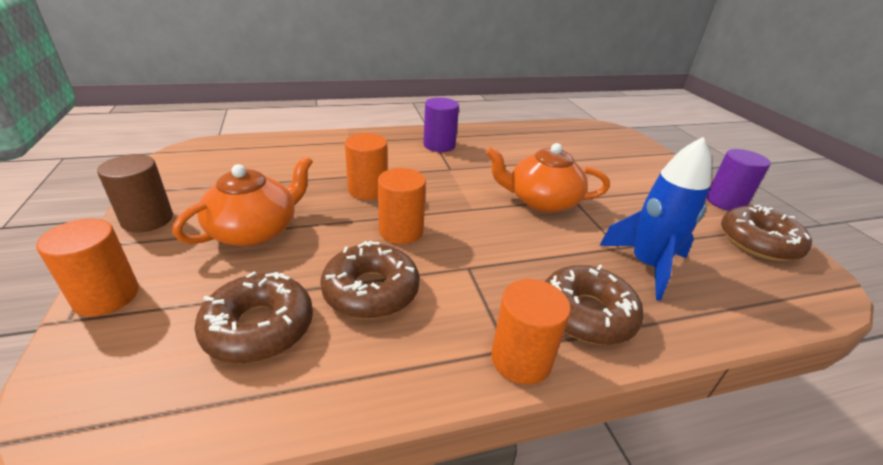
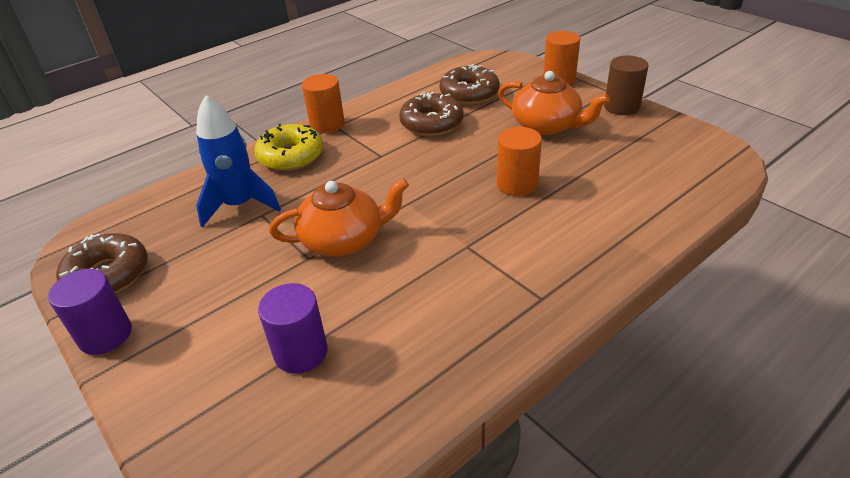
camera: 160 degrees right, 5 degrees up
orange teapot [173,156,313,246] -> orange teapot turned 75 degrees counterclockwise [498,71,610,135]
orange cylinder [378,168,426,244] -> none
purple cylinder [423,98,459,152] -> purple cylinder moved to [258,283,328,374]
brown donut [545,265,644,345] -> yellow donut [254,123,323,171]

